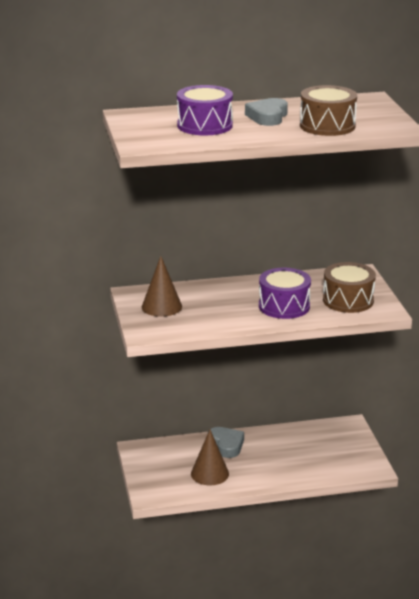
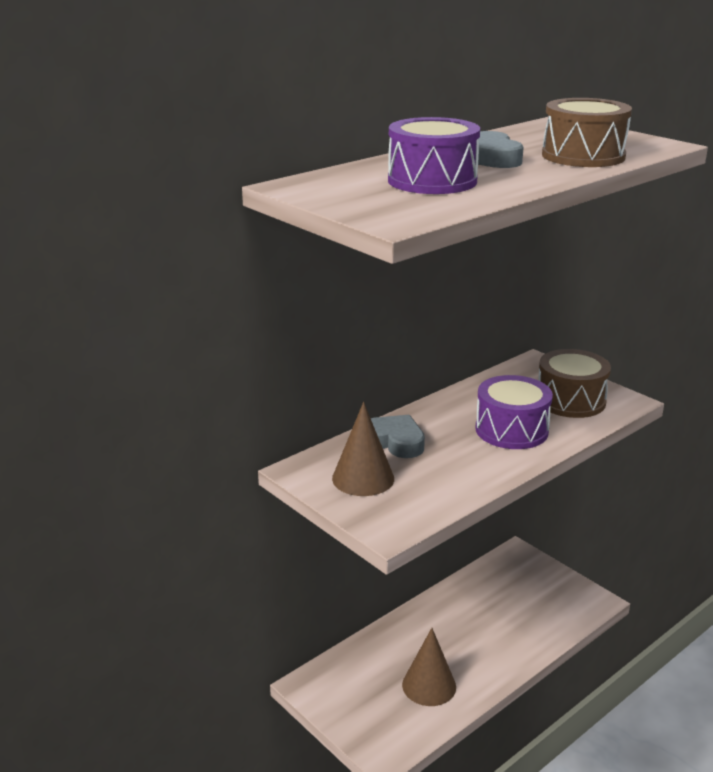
camera: 30 degrees left, 0 degrees up
grey heart [208,427,244,458] -> grey heart moved to [371,415,425,458]

